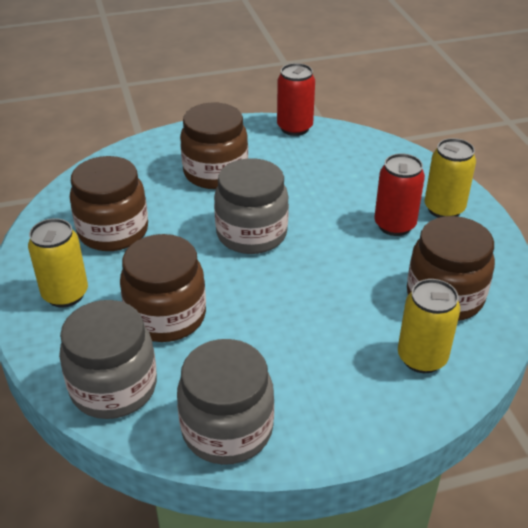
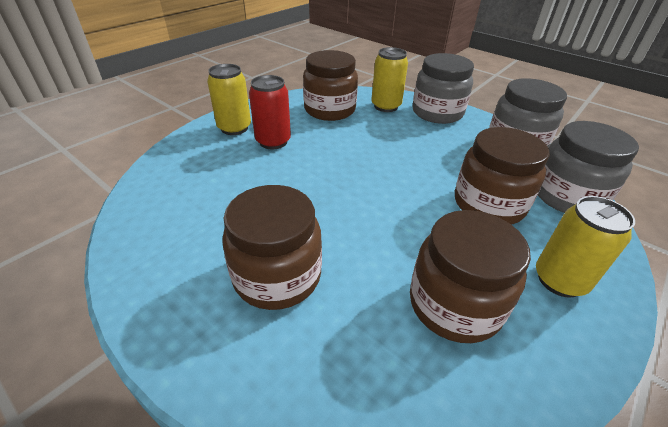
camera: 125 degrees left, 0 degrees up
grey jar [214,158,289,254] -> grey jar moved to [413,53,474,124]
red can [277,63,315,136] -> none

